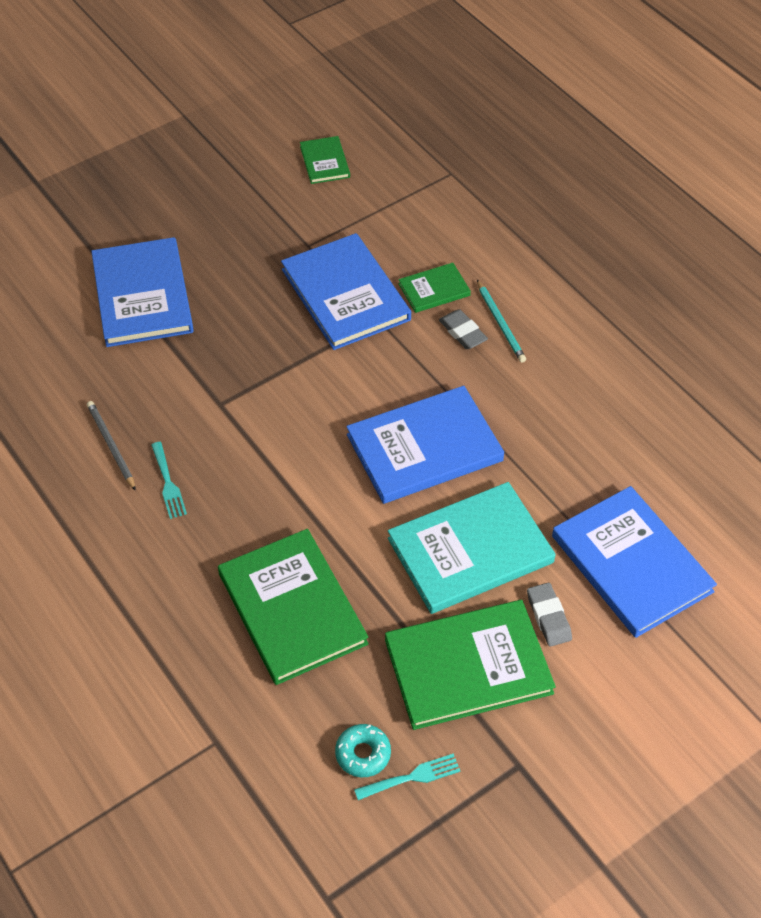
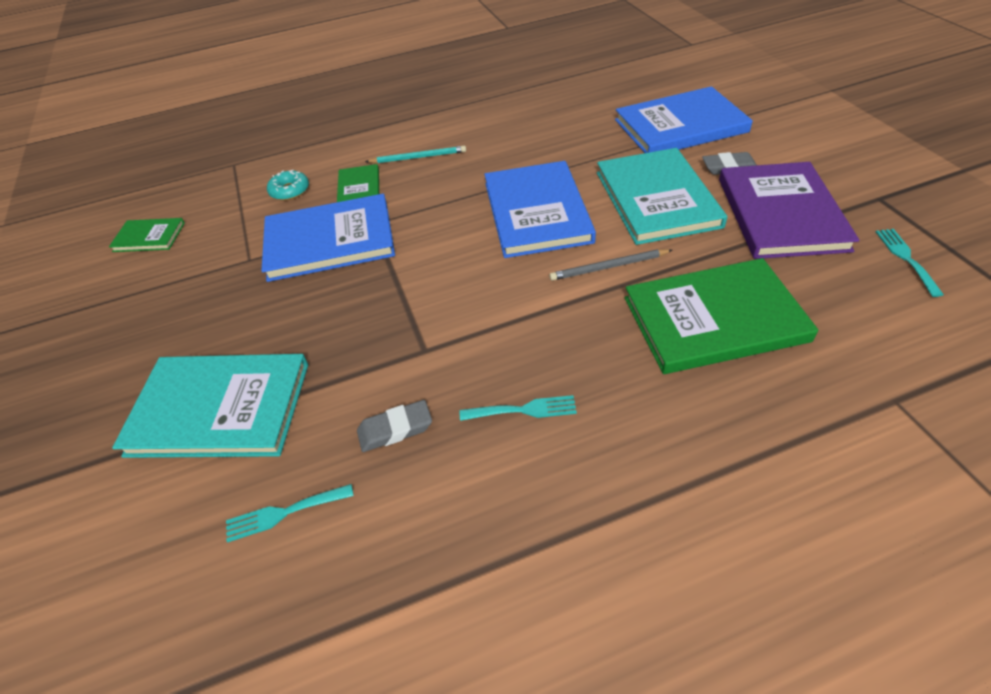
camera: 70 degrees left, 5 degrees down
grey pencil [87,401,136,491] -> grey pencil moved to [549,249,672,281]
blue book [91,237,194,347] -> turquoise book [112,354,308,458]
turquoise donut [335,724,391,777] -> turquoise donut moved to [267,170,309,200]
green book [385,600,556,730] -> purple book [719,162,860,259]
grey eraser [439,309,488,349] -> grey eraser moved to [357,400,432,452]
none -> turquoise fork [226,484,354,542]

